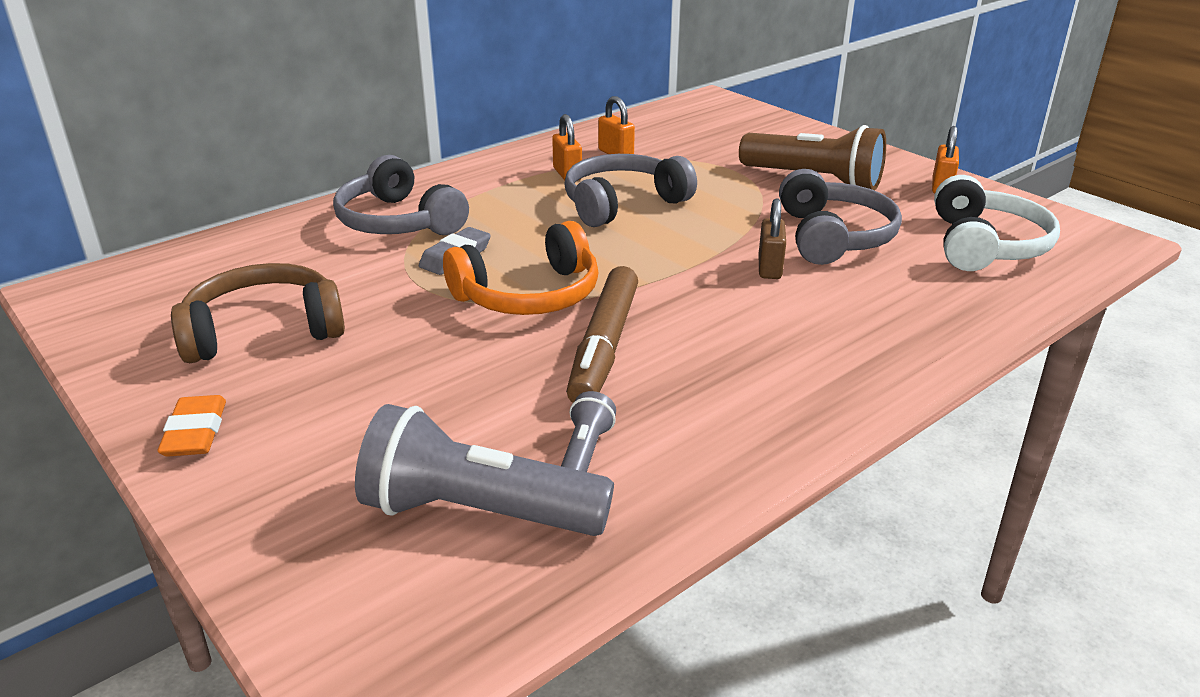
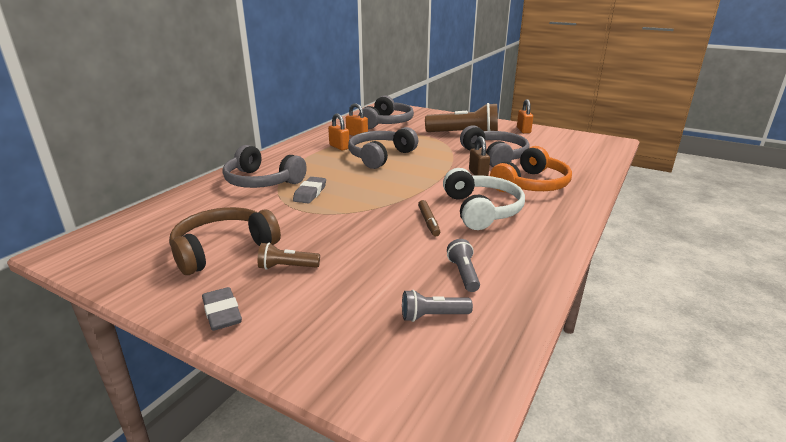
camera: 20 degrees left, 5 degrees down
orange eraser [157,395,226,457] -> grey eraser [202,287,242,331]
grey flashlight [355,404,614,536] -> grey flashlight [402,290,473,322], size x0.47
orange headphones [443,221,599,315] -> orange headphones moved to [490,146,572,192]
brown marker [566,266,638,403] -> brown marker [418,200,440,236], size x0.51
white headphones [934,175,1060,271] -> white headphones moved to [443,168,525,230]
none -> brown flashlight [258,242,320,270]
none -> grey headphones [358,95,414,129]

